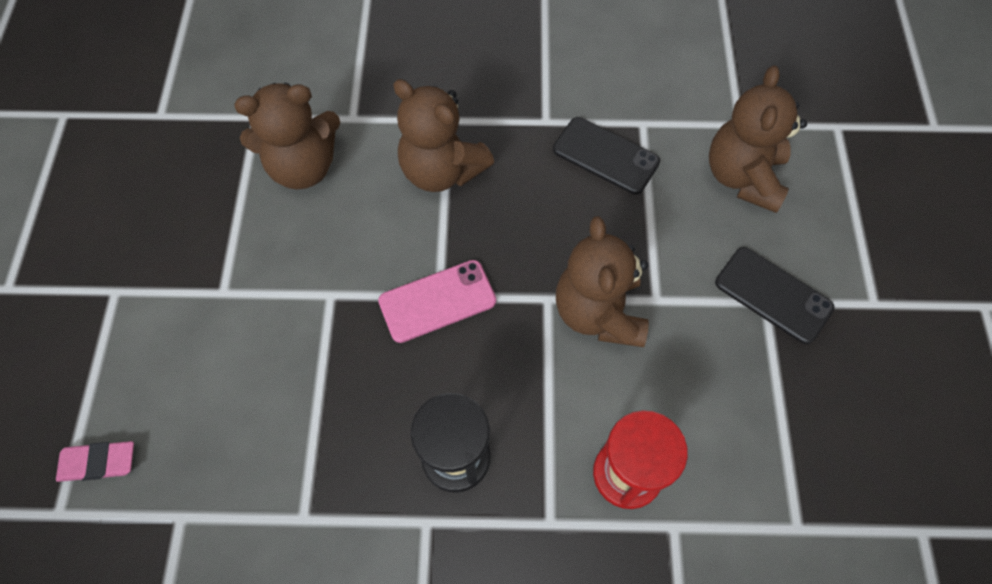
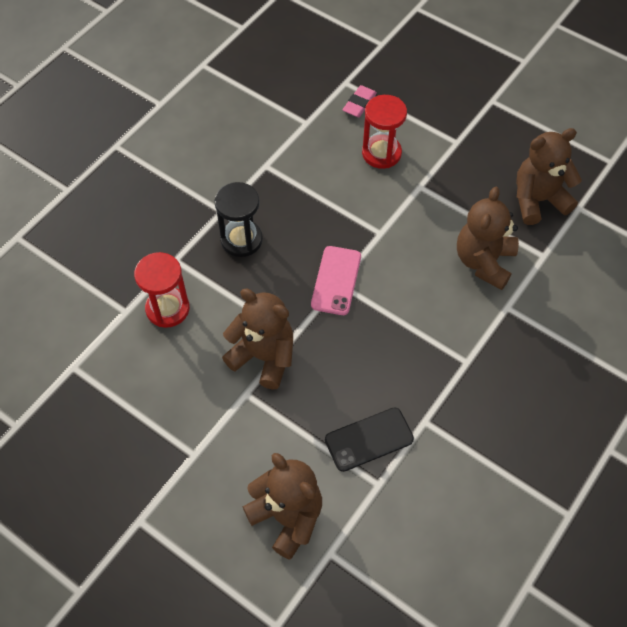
camera: 125 degrees right, 5 degrees down
brown teddy bear [393,79,494,192] -> brown teddy bear moved to [516,128,582,225]
black phone [715,247,835,344] -> none
none -> red hourglass [362,95,407,169]

